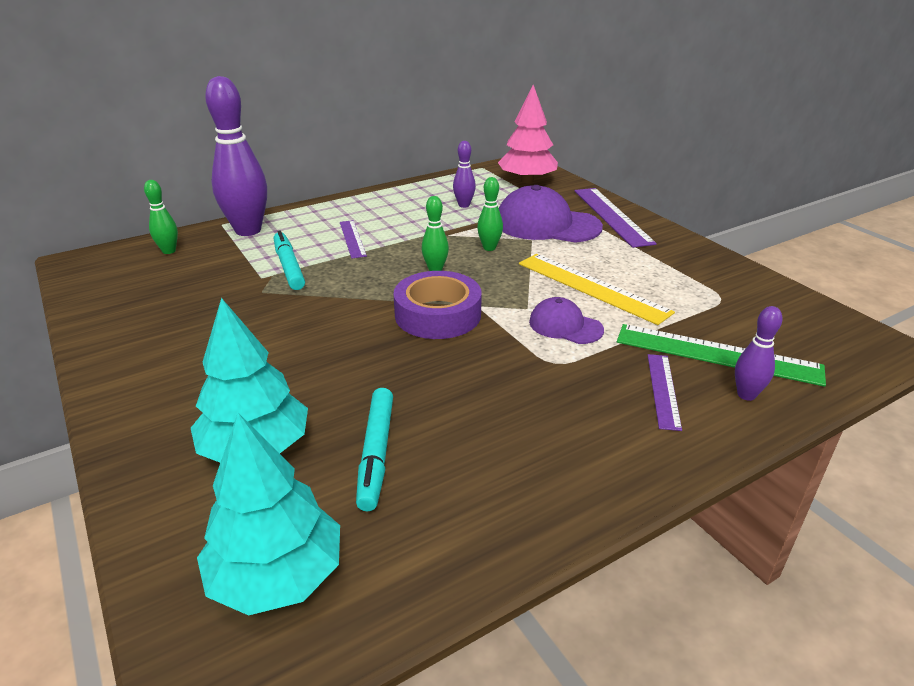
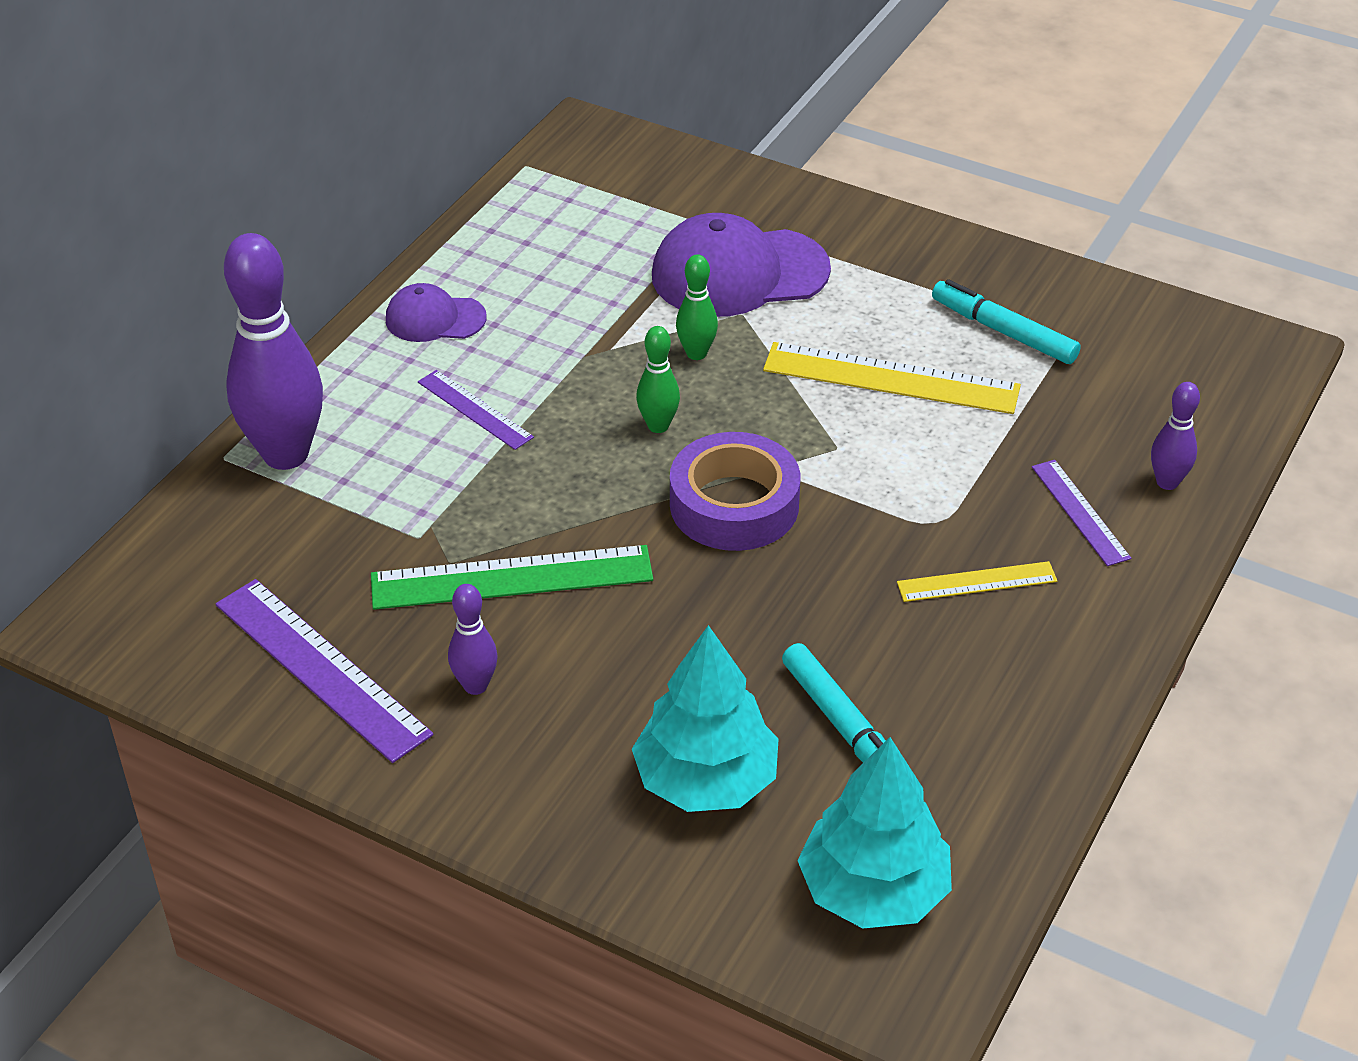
camera: 30 degrees left, 10 degrees up
green bowling pin [144,180,178,254] -> none
turquoise marker [274,230,305,290] -> turquoise marker moved to [932,279,1081,364]
purple bowling pin [453,141,476,208] -> purple bowling pin moved to [448,584,498,695]
pink tree [498,85,558,183] -> none
purple cap [529,297,604,344] -> purple cap moved to [386,283,487,342]
purple ruler [574,188,657,248] -> purple ruler moved to [216,579,434,763]
green ruler [617,324,826,387] -> green ruler moved to [371,545,653,610]
none -> yellow ruler [897,561,1057,602]

